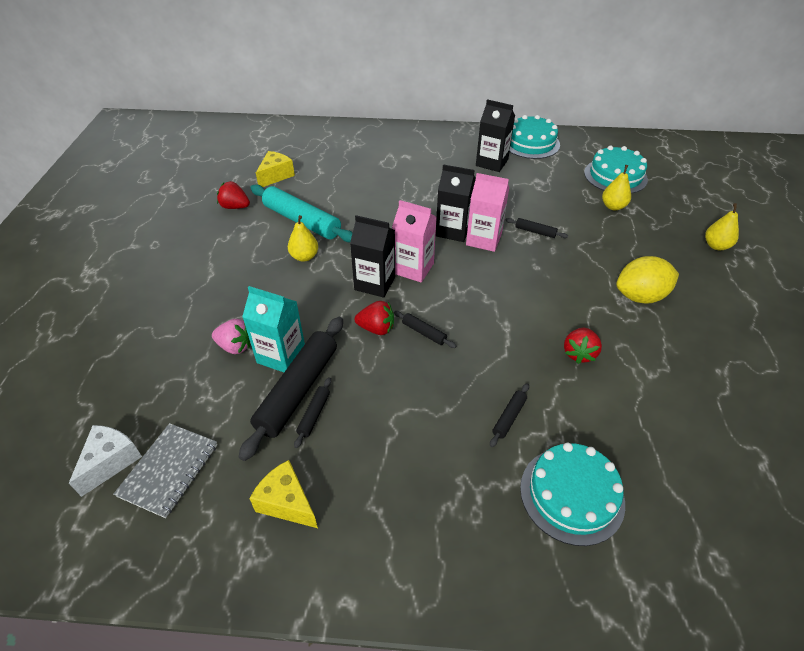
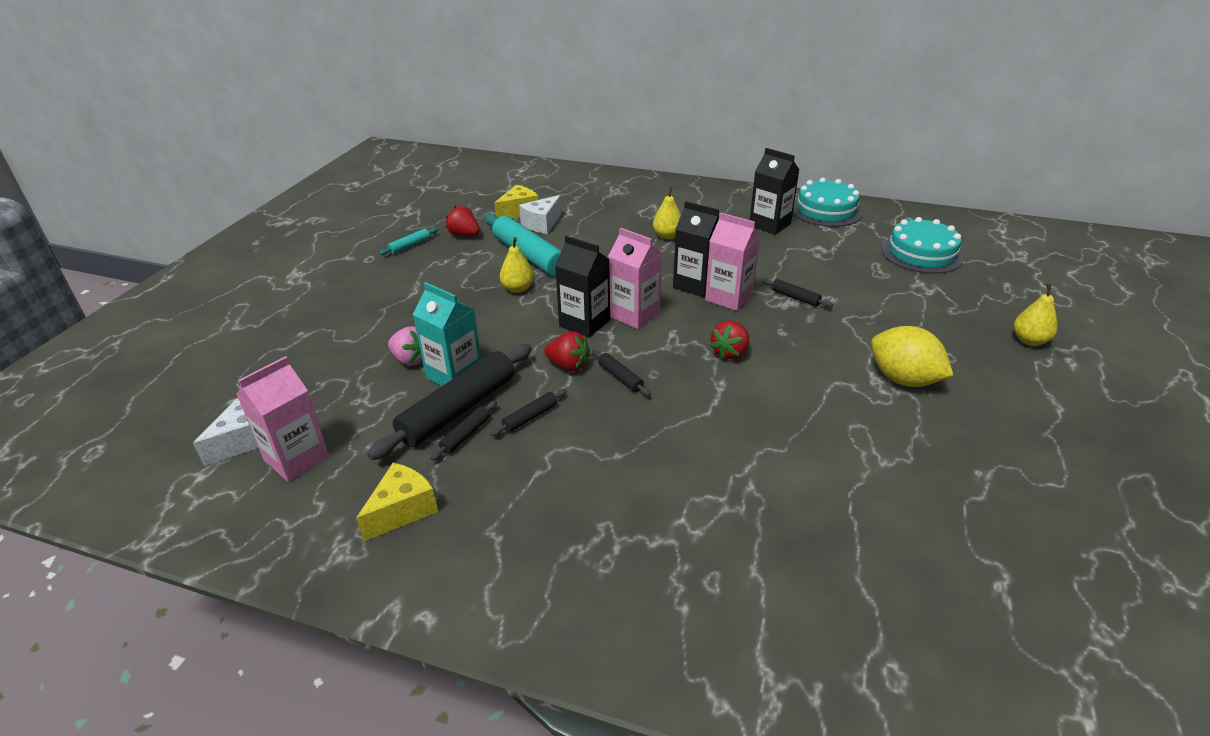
camera: 15 degrees right, 10 degrees down
grey notebook [113,423,217,518] -> pink carton [236,356,329,482]
yellow cheese [249,460,318,528] -> yellow cheese turned 75 degrees clockwise [356,463,438,541]
black rolling pin [490,383,529,447] -> black rolling pin moved to [490,389,567,436]
turquoise cake [520,443,625,546] -> none
red strawberry [564,328,602,364] -> red strawberry moved to [710,320,749,359]
yellow pear [602,165,631,210] -> yellow pear moved to [653,186,681,239]
yellow lemon [616,256,679,304] -> yellow lemon turned 45 degrees clockwise [871,326,954,387]
none -> turquoise rolling pin [379,228,438,255]
none -> white cheese [519,195,562,234]

